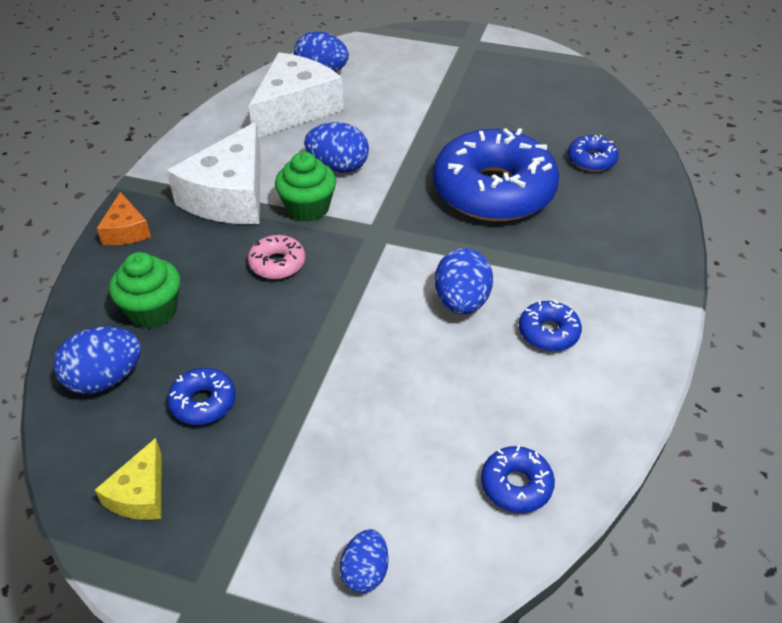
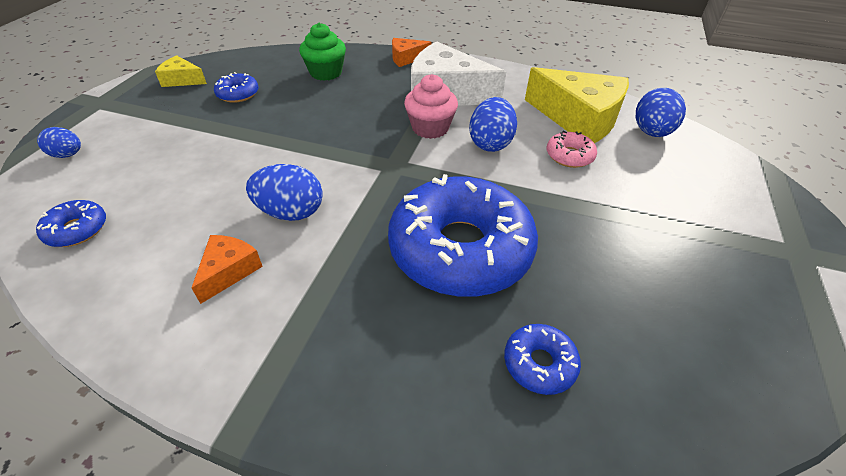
camera: 90 degrees right, 0 degrees up
blue egg [53,327,141,394] -> none
pink donut [248,235,305,279] -> pink donut moved to [547,131,597,168]
white cheese [249,52,344,138] -> yellow cheese [525,67,629,143]
green cupcake [275,152,336,222] -> pink cupcake [404,74,458,139]
blue donut [519,300,582,351] -> orange cheese [191,235,263,304]

